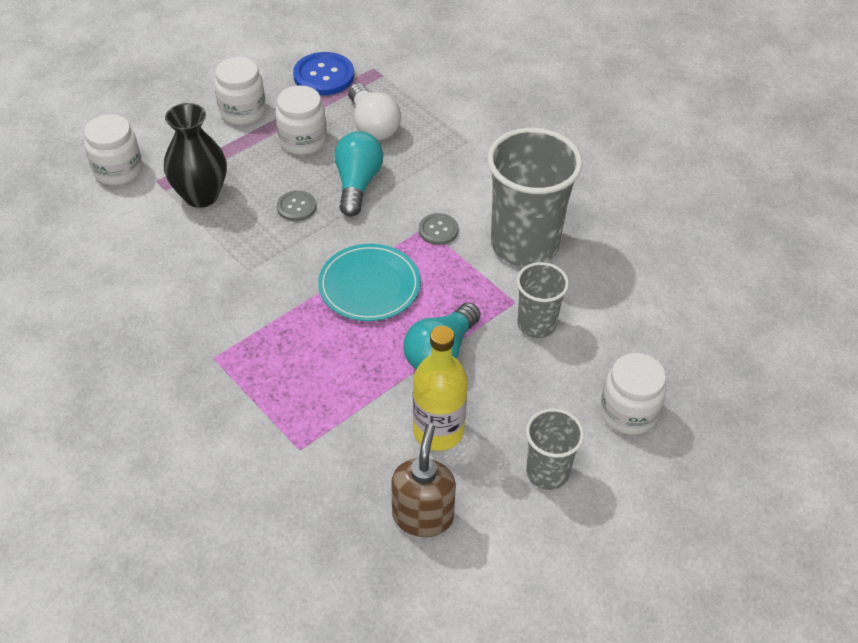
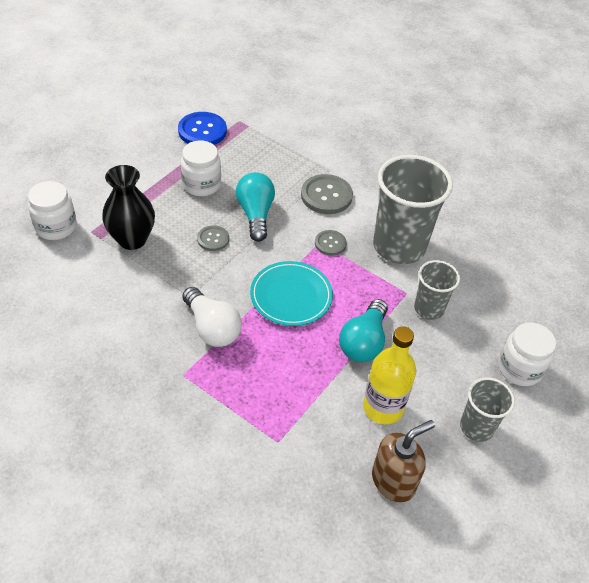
camera: 15 degrees left, 0 degrees up
white jar [214,57,266,125] -> none
white light bulb [348,83,401,140] -> white light bulb moved to [183,287,242,347]
brown soap dispenser [391,424,456,537] -> brown soap dispenser turned 60 degrees clockwise [372,420,435,502]
none -> grey button [301,174,353,214]

